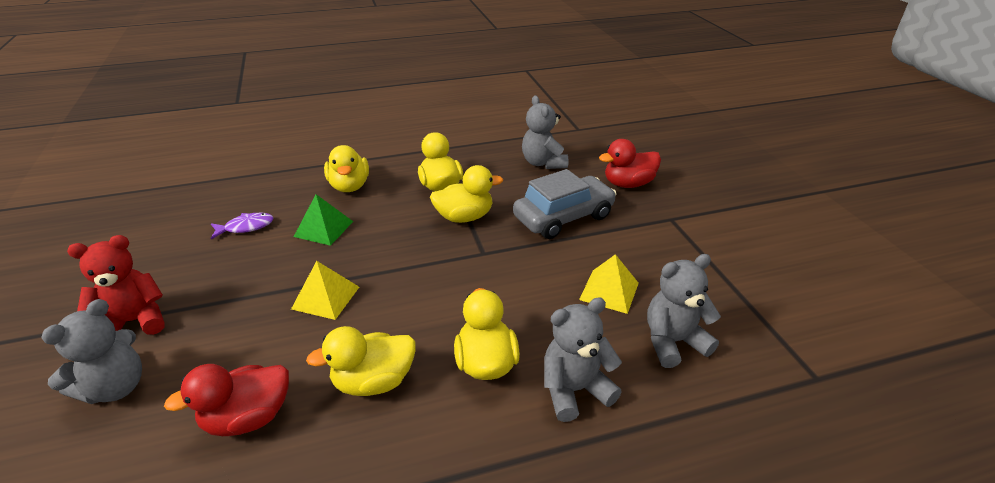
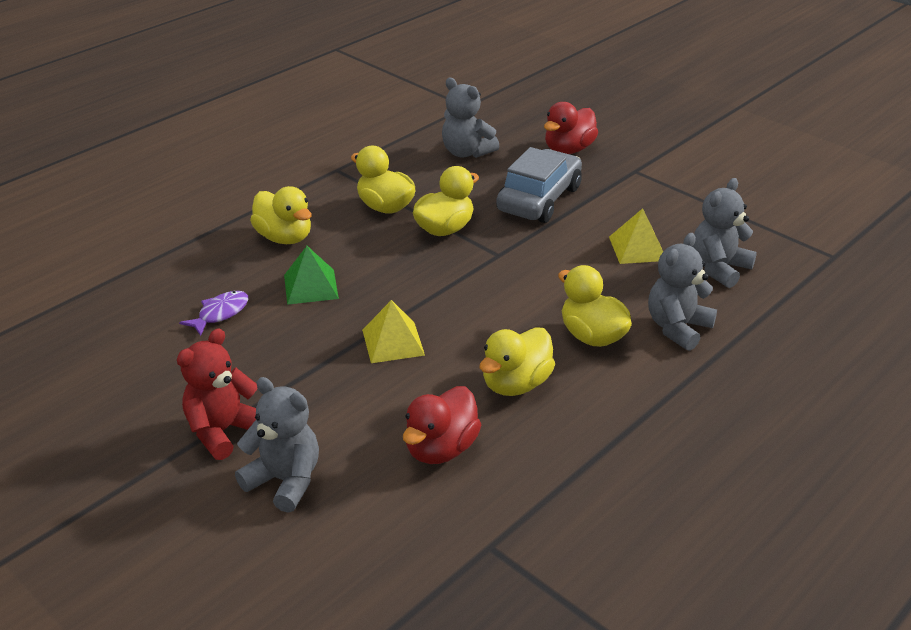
camera: 30 degrees left, 0 degrees up
grey teddy bear [41,299,142,404] -> grey teddy bear turned 60 degrees counterclockwise [235,377,319,513]

